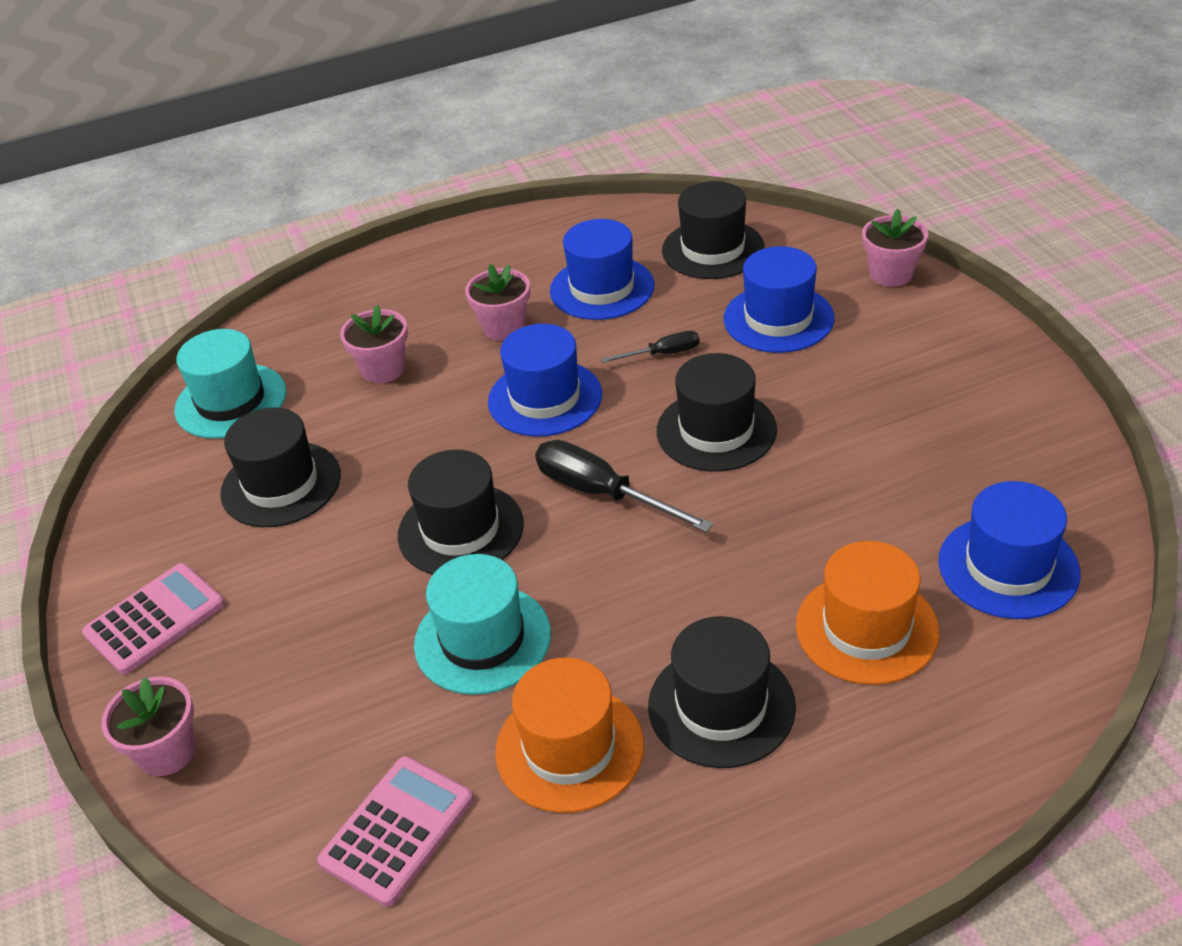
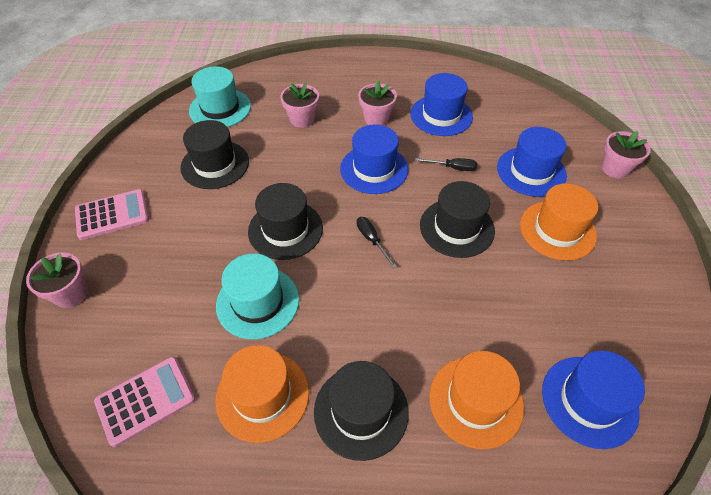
camera: 20 degrees right, 10 degrees up
black screwdriver [535,440,713,532] -> black screwdriver [357,217,397,268], size x0.55
black hat [662,181,765,279] -> none
none -> orange hat [520,183,598,261]

